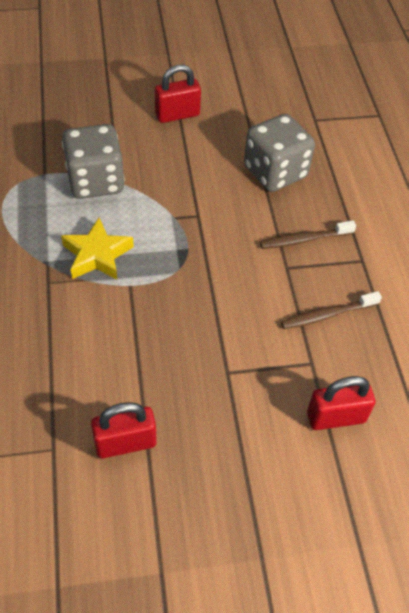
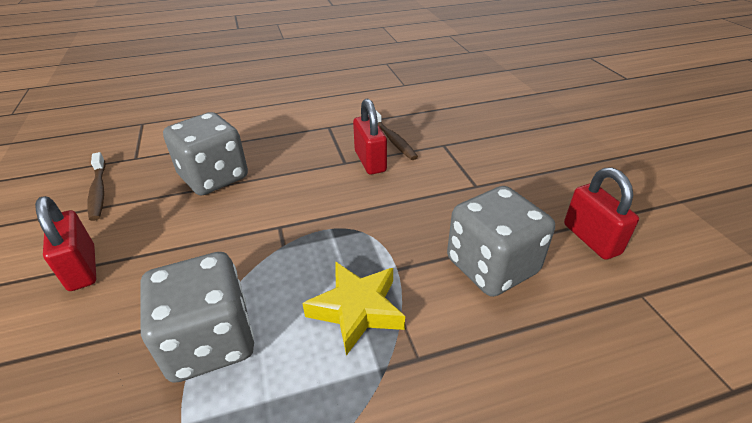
camera: 95 degrees left, 15 degrees down
brown toothbrush [260,220,356,249] -> brown toothbrush moved to [87,152,106,221]
red padlock [307,376,375,430] -> red padlock moved to [353,98,387,175]
none -> grey dice [447,186,555,297]

